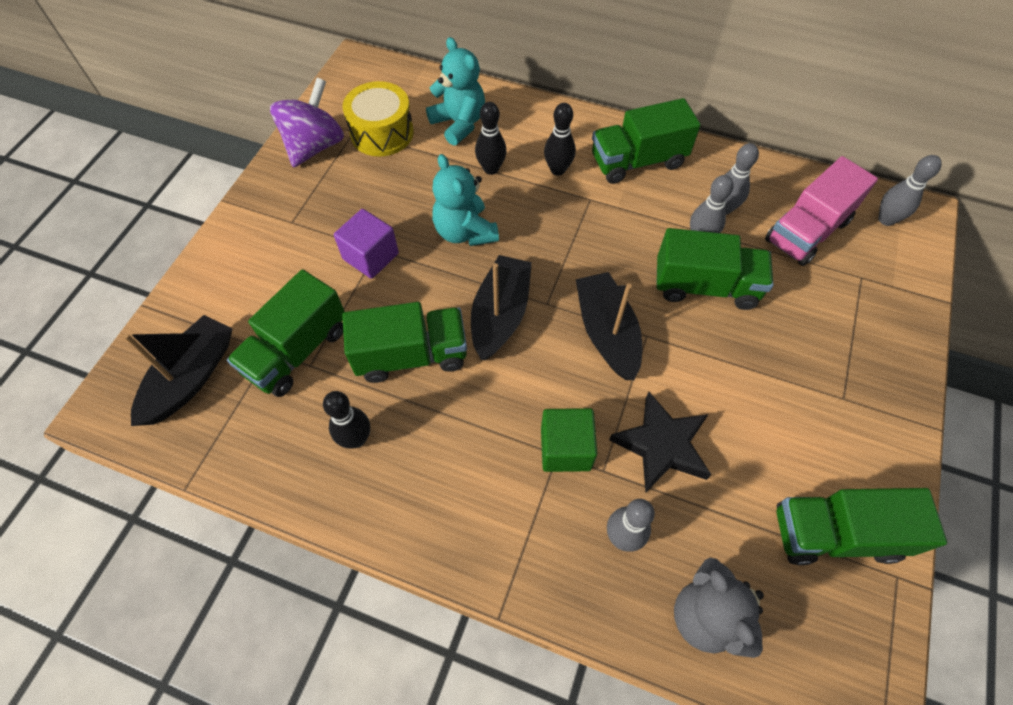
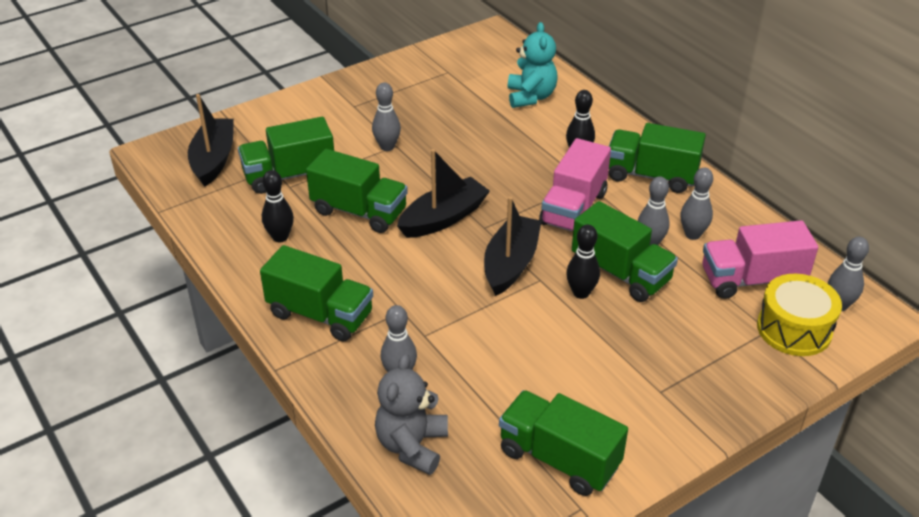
camera: 35 degrees right, 20 degrees down
black boat [123,315,232,426] -> black boat turned 60 degrees counterclockwise [188,94,234,187]
purple spinning top [270,78,344,167] -> none
purple cube [334,209,399,279] -> grey bowling pin [372,82,401,151]
yellow drum [343,81,414,157] -> yellow drum moved to [757,274,842,356]
turquoise teddy bear [432,154,499,246] -> none
black bowling pin [475,102,507,175] -> black bowling pin moved to [566,225,600,299]
green cube [541,408,597,472] -> none
black star [609,392,711,492] -> none
none -> green truck [260,245,373,342]
none -> pink truck [539,138,611,231]

